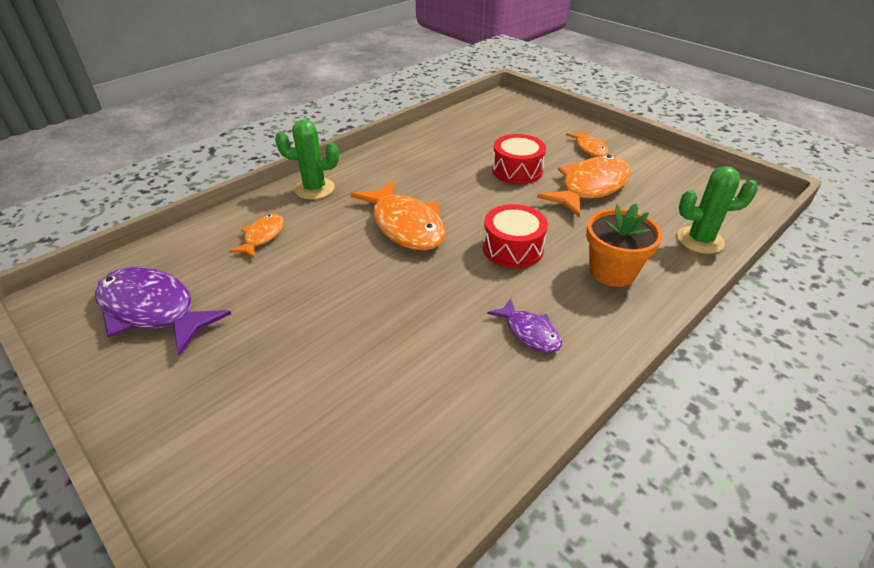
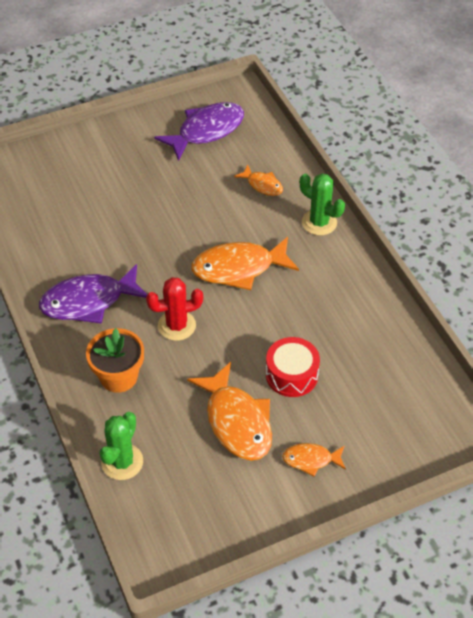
camera: 110 degrees right, 10 degrees up
green cactus [275,120,339,200] -> green cactus turned 75 degrees counterclockwise [300,173,345,235]
red drum [483,204,548,268] -> red cactus [146,277,203,341]
purple fish [487,298,562,353] -> purple fish [39,264,147,324], size x1.90

